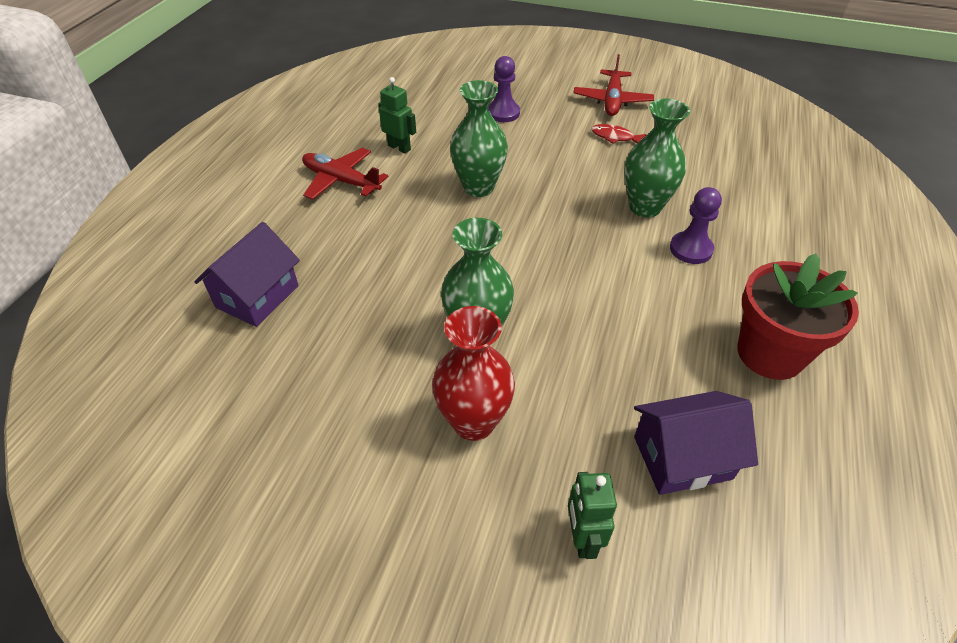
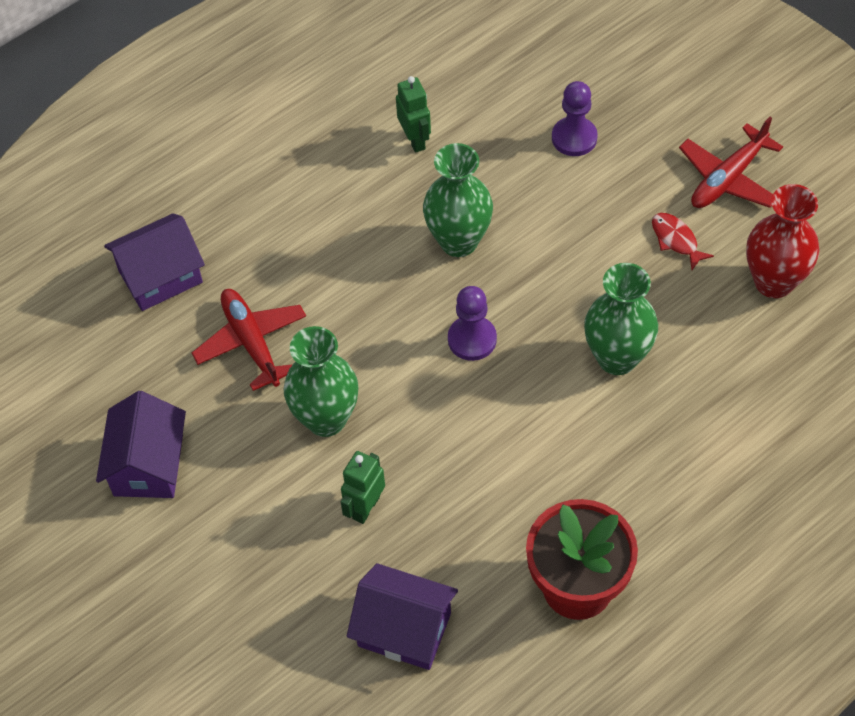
camera: 35 degrees right, 10 degrees up
red plane [302,148,389,200] -> red plane moved to [192,289,306,391]
red vase [432,306,515,441] -> red vase moved to [746,184,819,298]
green robot [568,472,617,559] -> green robot moved to [341,451,385,524]
purple pawn [670,187,722,264] -> purple pawn moved to [448,286,497,361]
none -> purple house [96,391,186,498]

